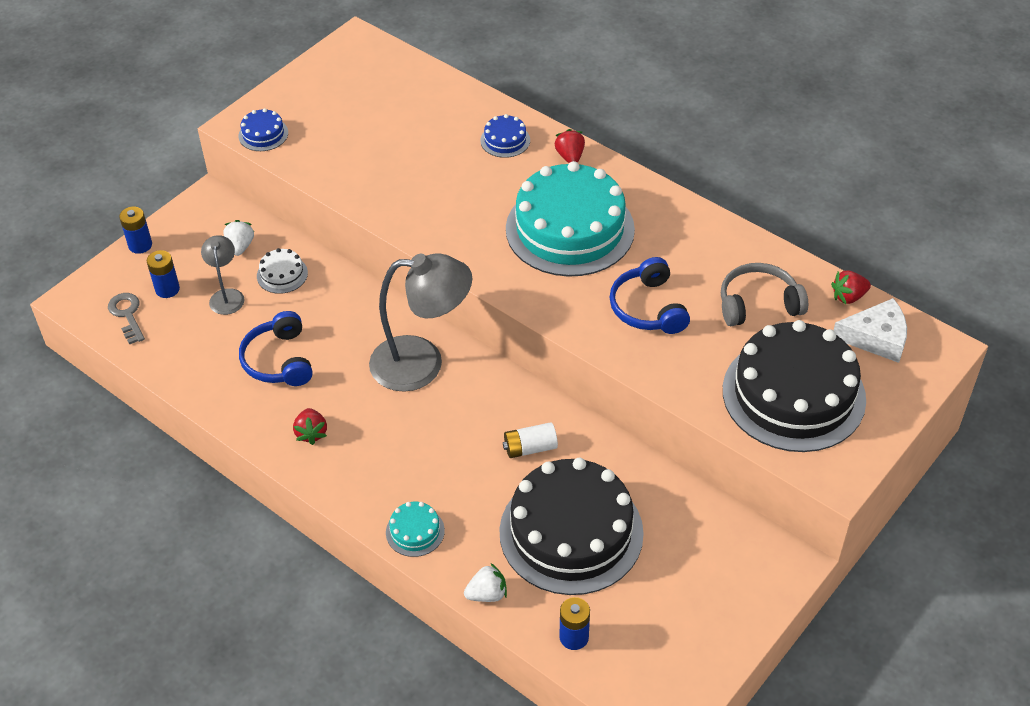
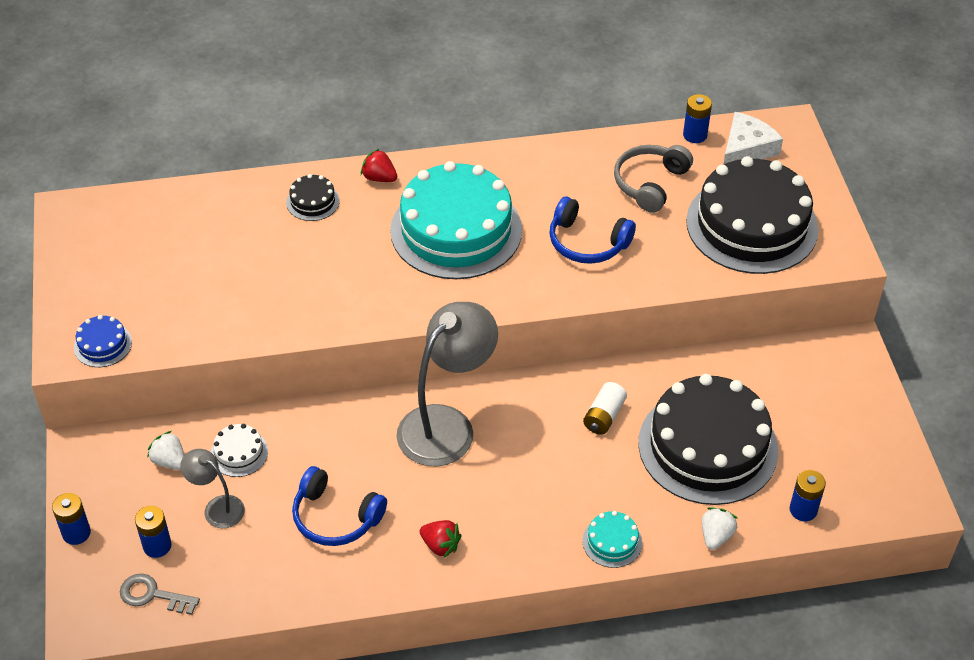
camera: 50 degrees left, 0 degrees up
blue cake [480,114,530,158] -> black cake [286,174,340,221]
red strawberry [831,270,871,304] -> blue battery [683,94,712,143]

